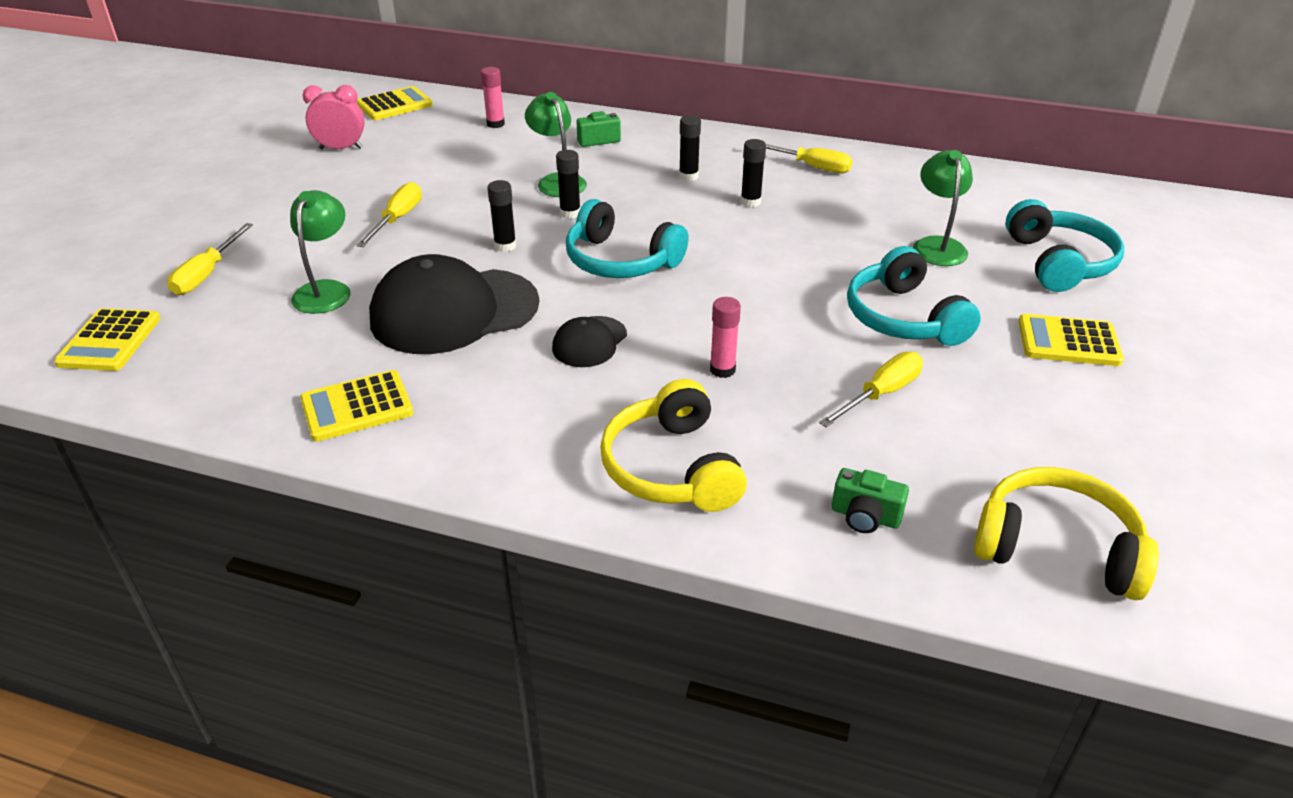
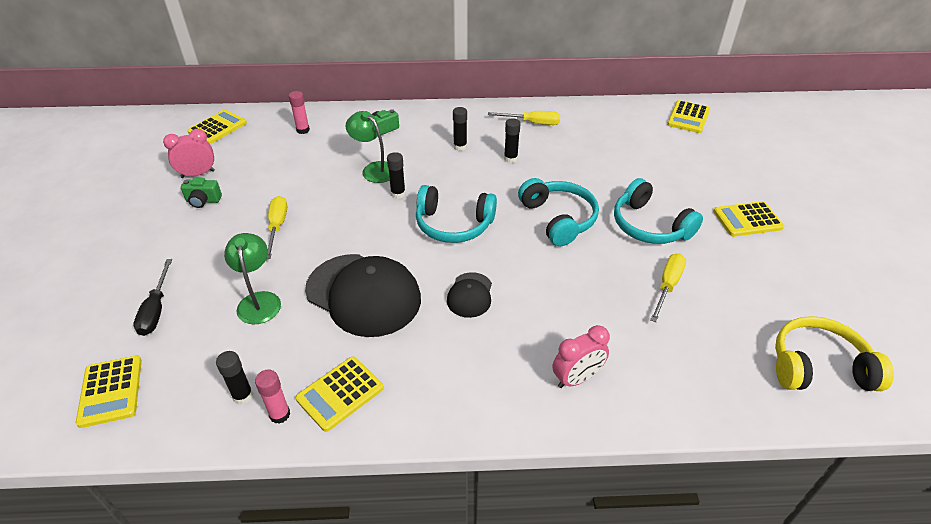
camera: 20 degrees left, 5 degrees up
yellow screwdriver [167,223,253,295] -> black screwdriver [133,259,172,336]
black cap [369,254,539,354] -> black cap turned 105 degrees counterclockwise [305,254,421,337]
black glue stick [487,180,516,252] -> black glue stick moved to [216,351,253,405]
yellow headphones [600,379,747,512] -> pink clock [552,325,610,388]
pink glue stick [710,297,741,378] -> pink glue stick moved to [255,370,290,424]
green camera [831,468,909,533] -> green camera moved to [181,177,222,208]
green lamp [913,150,973,266] -> none
turquoise headphones [1006,199,1124,292] -> turquoise headphones moved to [518,178,599,246]
none -> yellow calculator [667,100,710,133]

